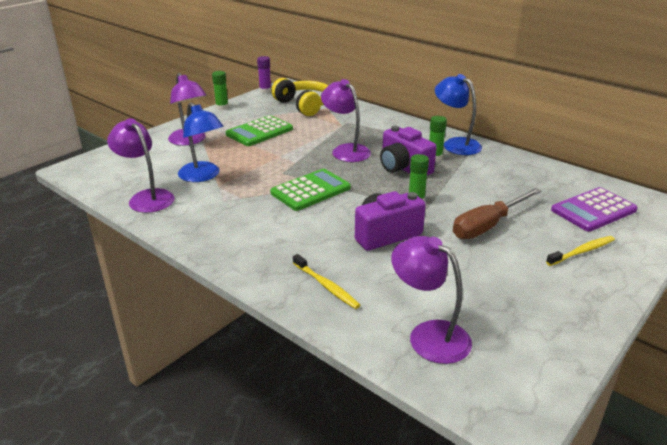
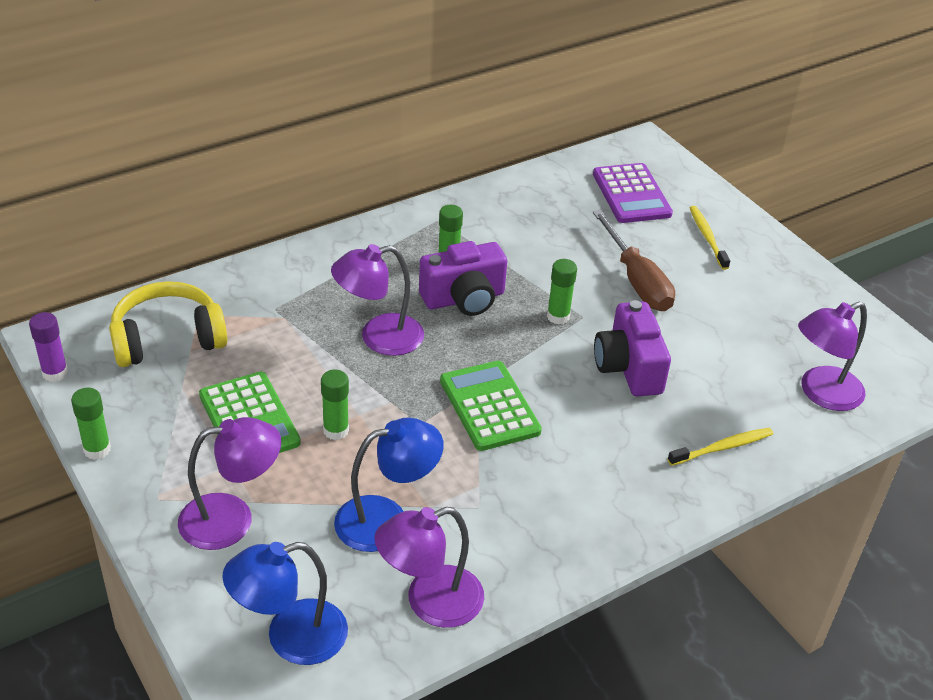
camera: 75 degrees left, 10 degrees up
blue lamp [435,74,482,155] -> blue lamp moved to [222,542,348,665]
none -> green glue stick [321,370,349,440]

